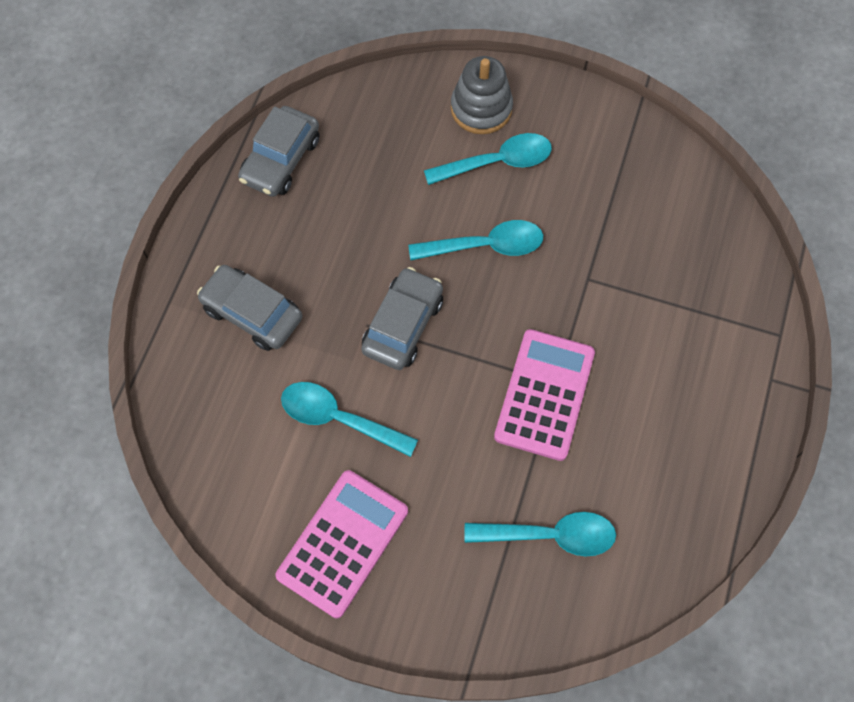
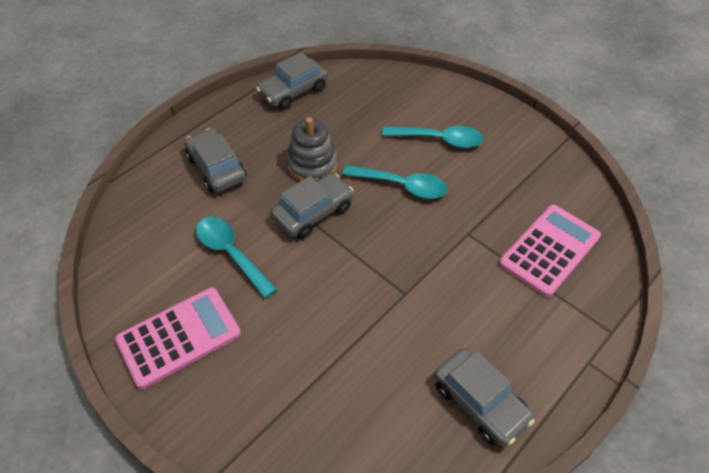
camera: 25 degrees right, 15 degrees down
grey stacking toy [451,56,513,134] -> grey stacking toy moved to [287,117,338,181]
turquoise spoon [464,512,616,556] -> none
pink calculator [494,329,595,461] -> pink calculator moved to [499,205,601,297]
none -> grey car [434,348,535,447]

